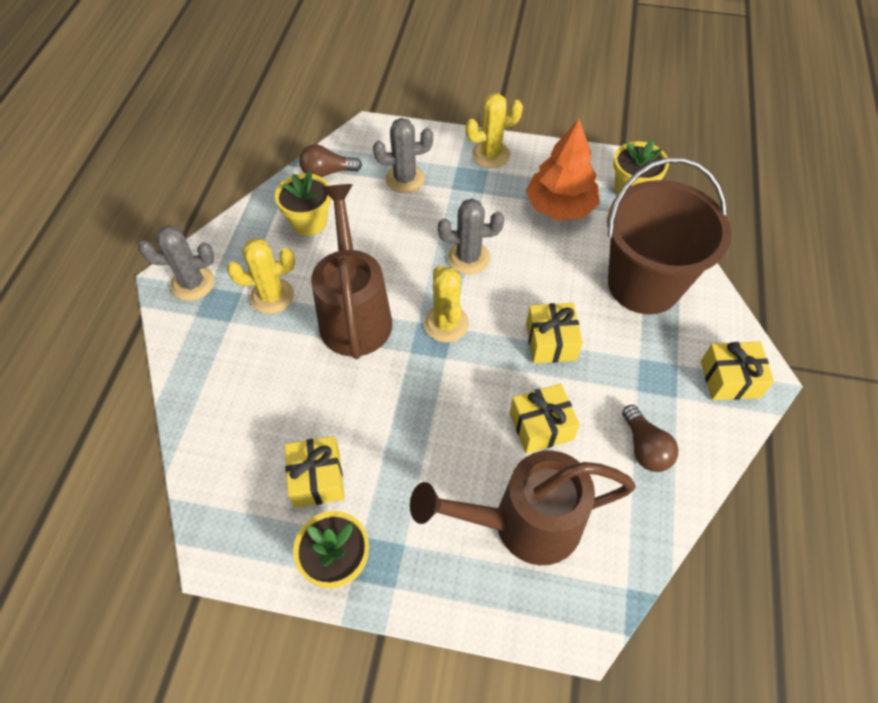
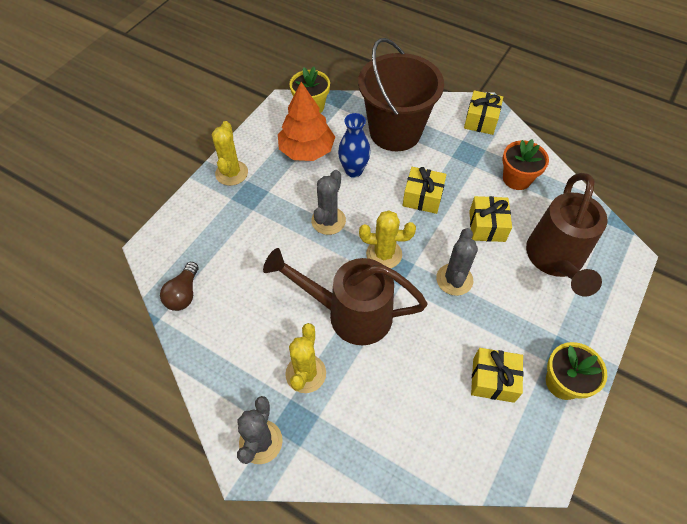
camera: 70 degrees left, 0 degrees up
yellow flower pot [275,171,331,236] -> none
grey cactus [373,118,433,193] -> grey cactus moved to [436,228,478,296]
brown light bulb [622,405,679,472] -> orange flower pot [502,139,549,190]
none -> blue vase [338,113,371,178]

